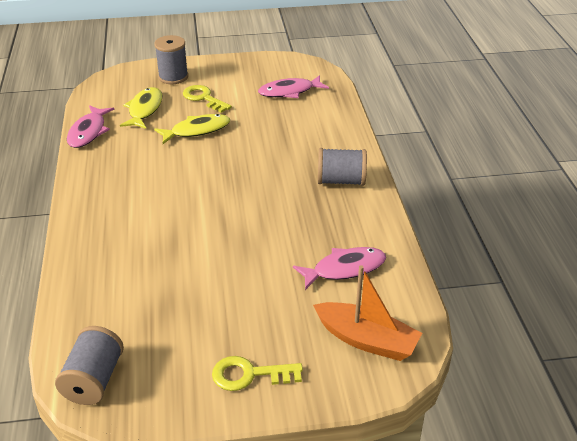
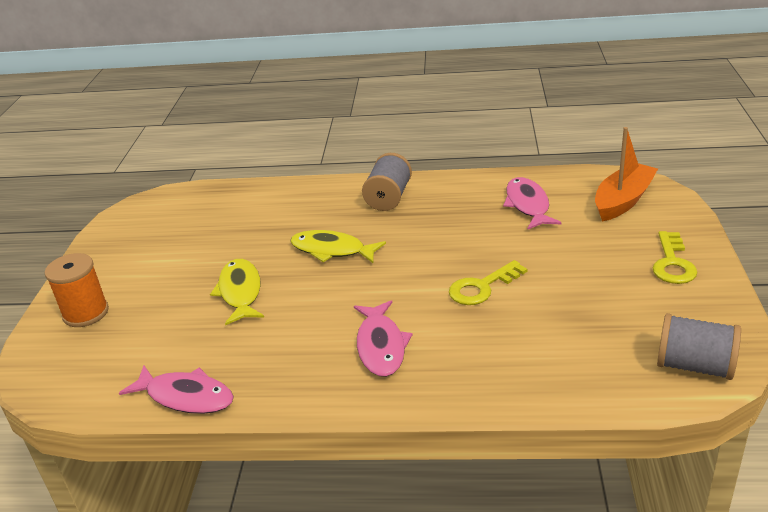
camera: 75 degrees left, 5 degrees down
yellow fish [120,87,162,129] -> yellow fish moved to [290,230,386,263]
grey spool [154,35,188,85] -> orange spool [45,253,109,327]
yellow key [183,85,232,113] -> yellow key moved to [449,260,527,305]
pink fish [258,75,329,98] -> pink fish moved to [354,300,413,377]

